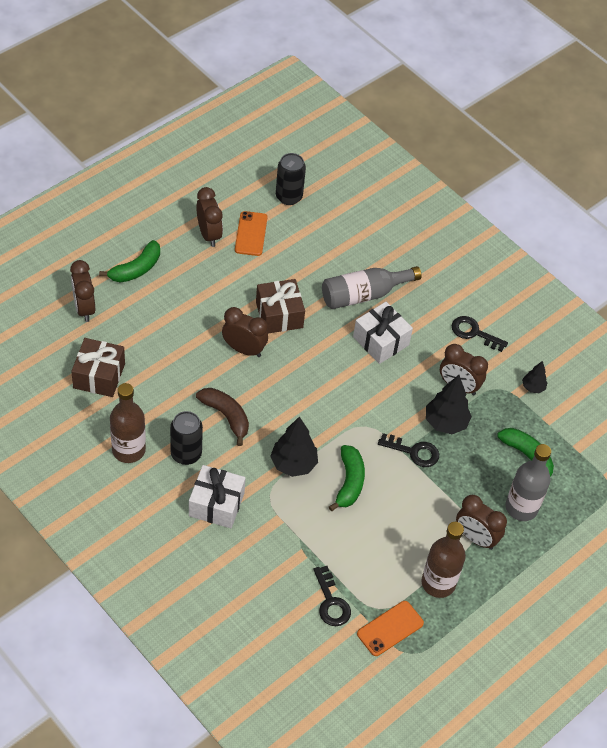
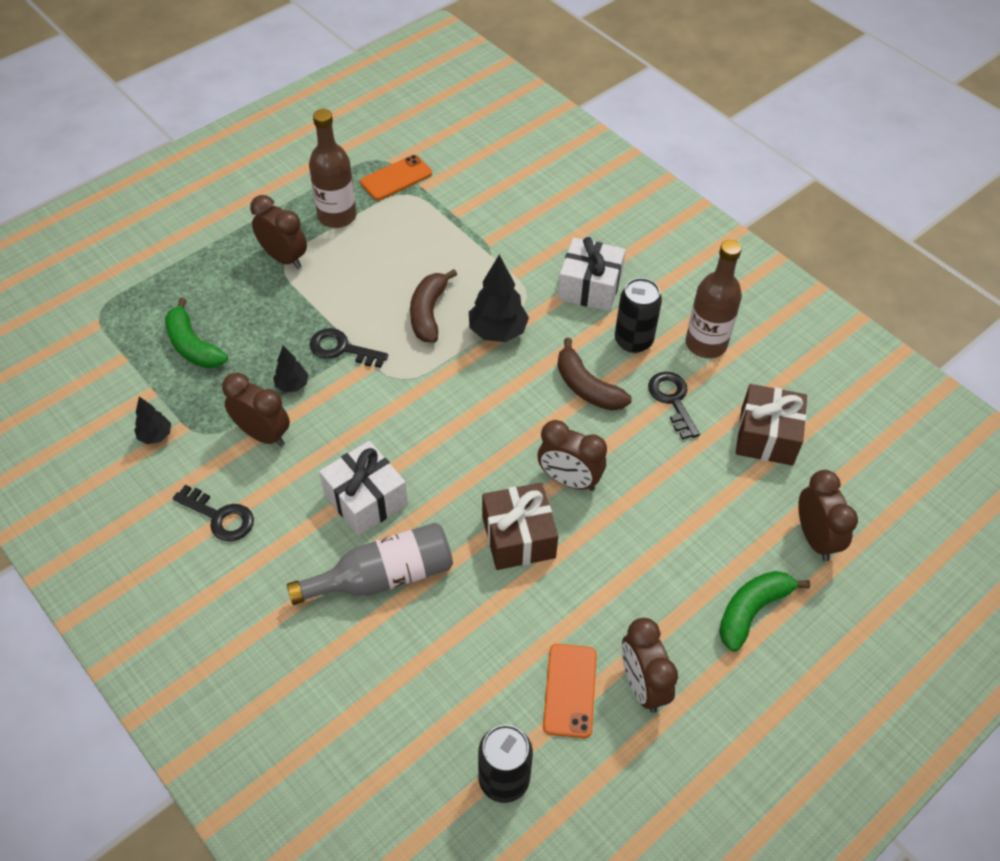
camera: 175 degrees left, 0 degrees up
black key [313,566,351,626] -> black key moved to [648,372,700,440]
green banana [329,445,365,511] -> brown banana [410,269,457,342]
black tree [426,375,472,434] -> black tree [273,345,308,392], size x0.56
grey bottle [505,444,551,521] -> none

